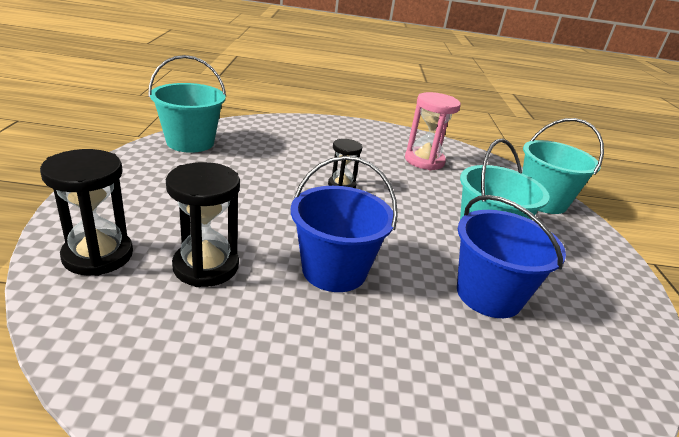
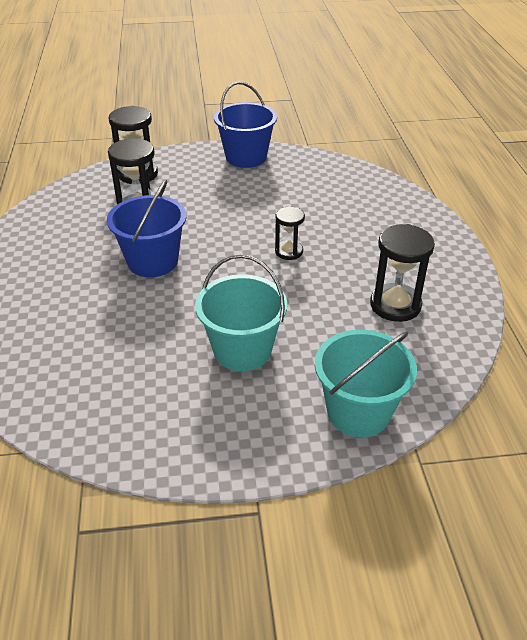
camera: 85 degrees right, 10 degrees up
turquoise bucket [148,55,226,153] -> none
pink hourglass [405,92,461,170] -> black hourglass [370,224,435,322]
blue bucket [457,195,566,318] -> blue bucket moved to [214,81,277,168]

